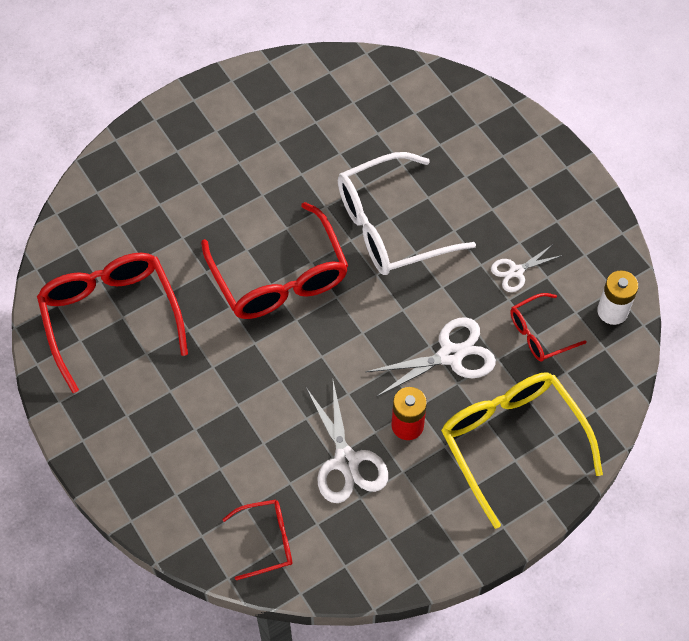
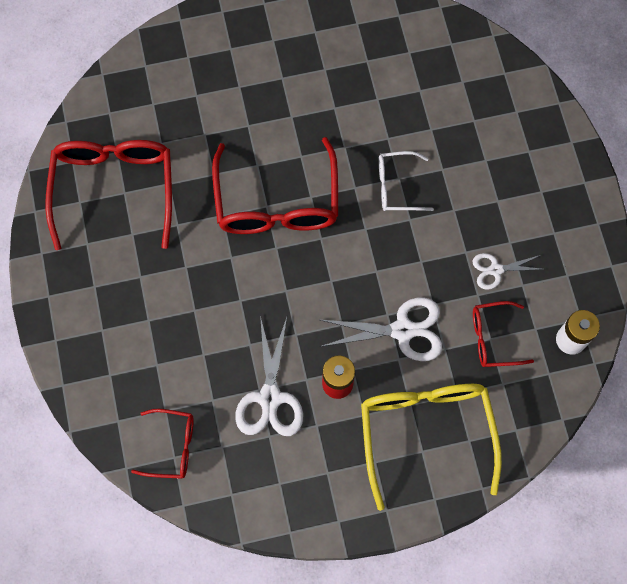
camera: 20 degrees right, 10 degrees up
white glasses [338,152,476,275] -> white glasses [379,151,434,211], size x0.52

